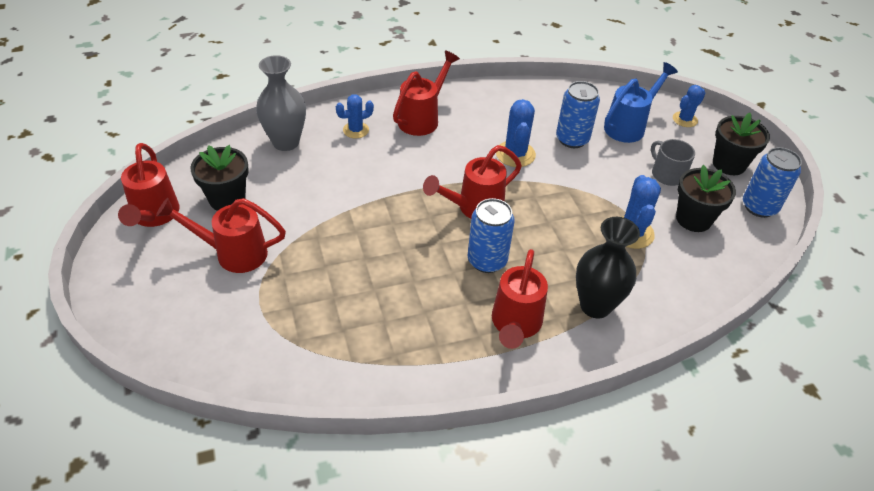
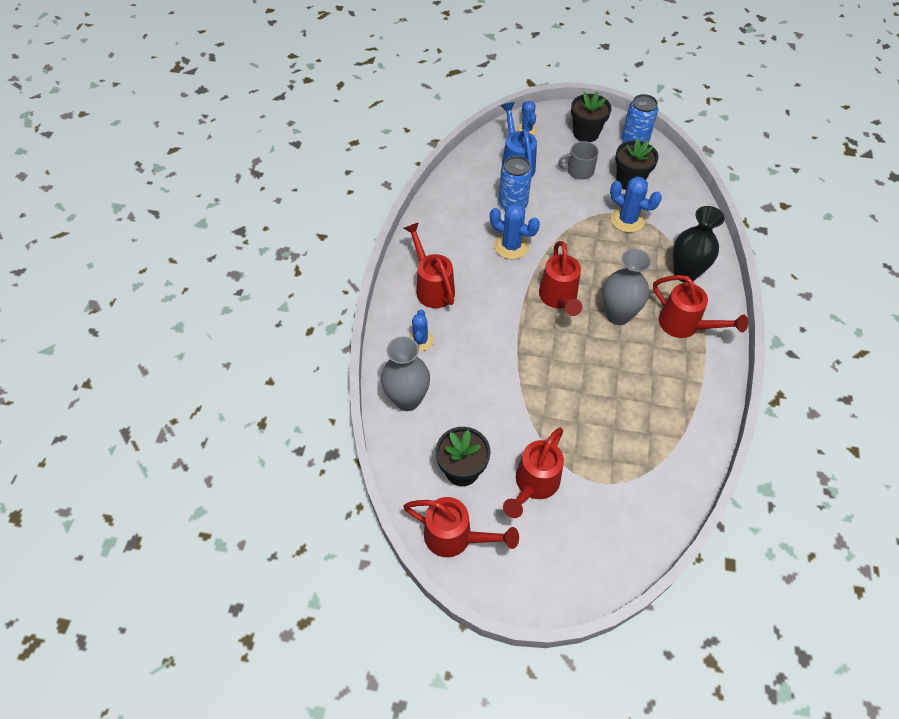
camera: 60 degrees left, 10 degrees up
blue can [468,198,514,273] -> grey vase [602,249,652,325]

